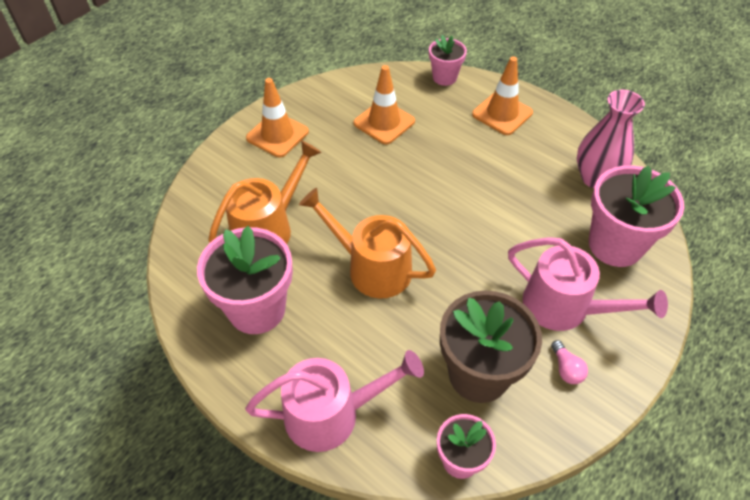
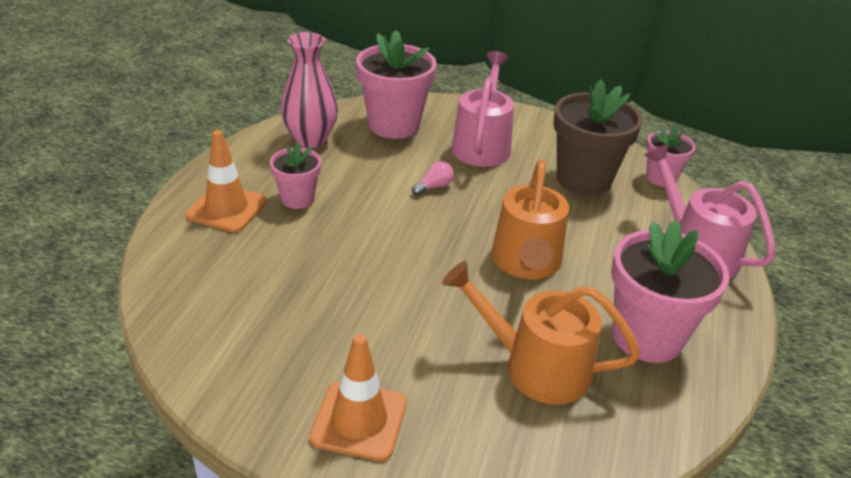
camera: 115 degrees left, 15 degrees down
orange traffic cone [354,65,415,144] -> none
pink flower pot [429,35,467,86] -> pink flower pot moved to [270,142,321,209]
pink light bulb [551,340,588,384] -> pink light bulb moved to [412,161,454,195]

